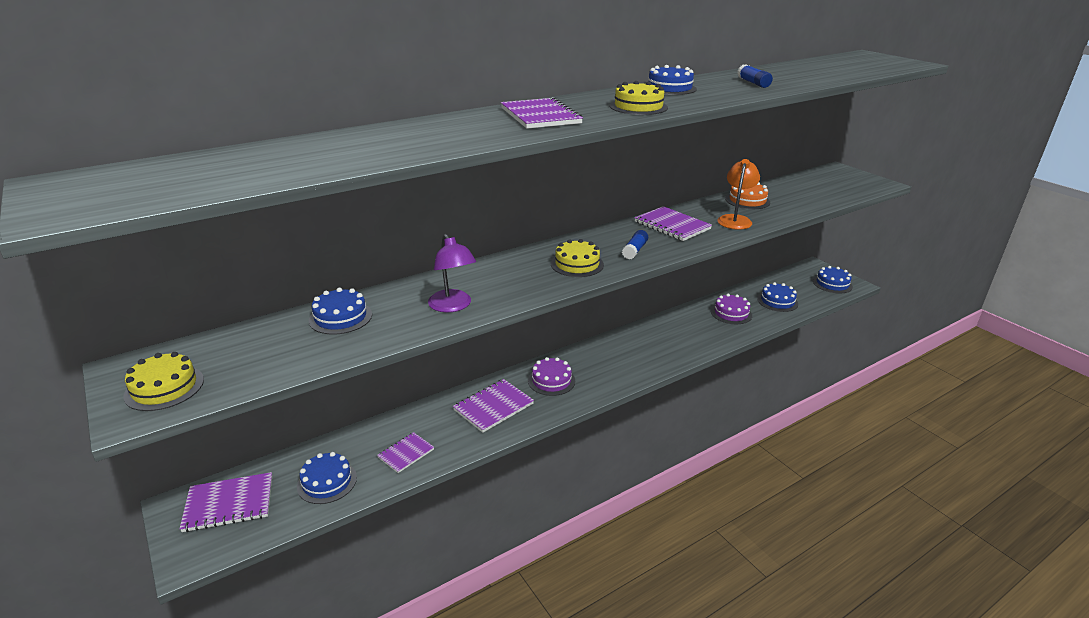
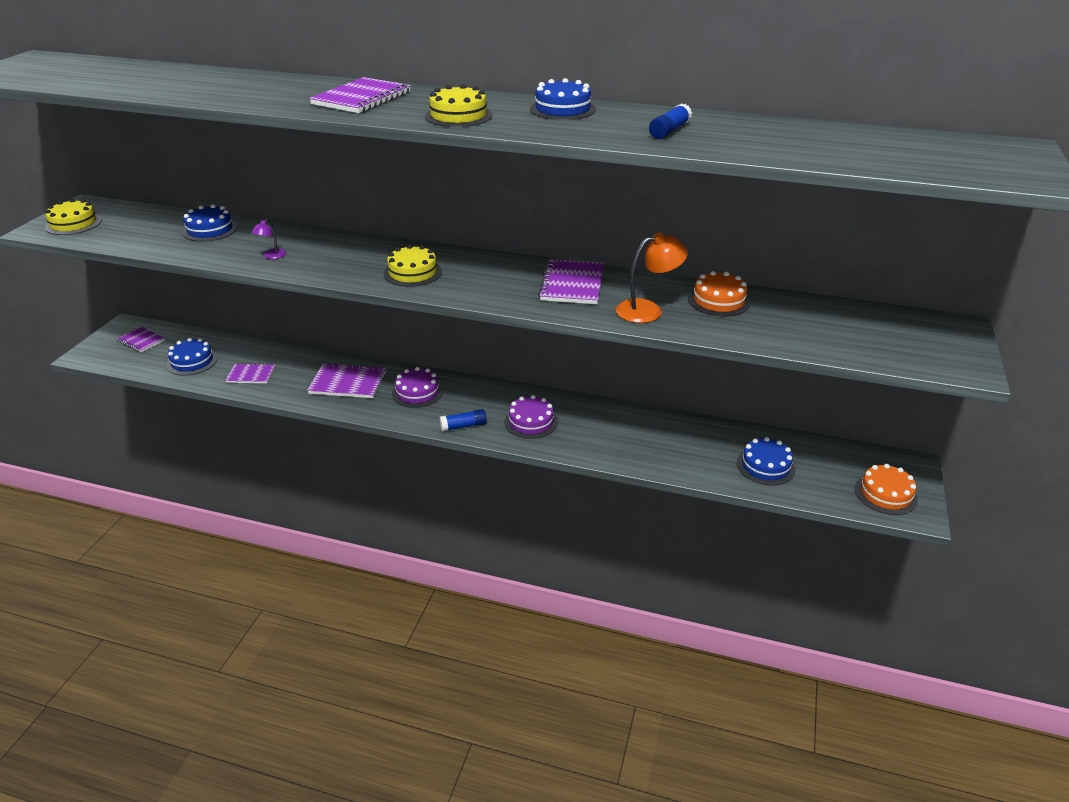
camera: 50 degrees right, 5 degrees up
purple notebook [179,472,272,532] -> purple notebook [117,327,165,352], size x0.63
purple lamp [428,234,476,312] -> purple lamp [251,219,286,259], size x0.54
blue glue stick [622,230,648,259] -> blue glue stick moved to [439,409,487,431]
purple cake [711,294,752,324] -> purple cake moved to [504,395,558,439]
blue cake [813,266,853,293] -> orange cake [855,464,918,515]

